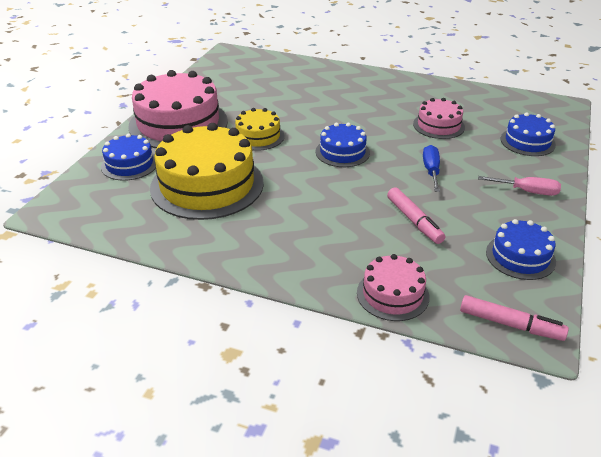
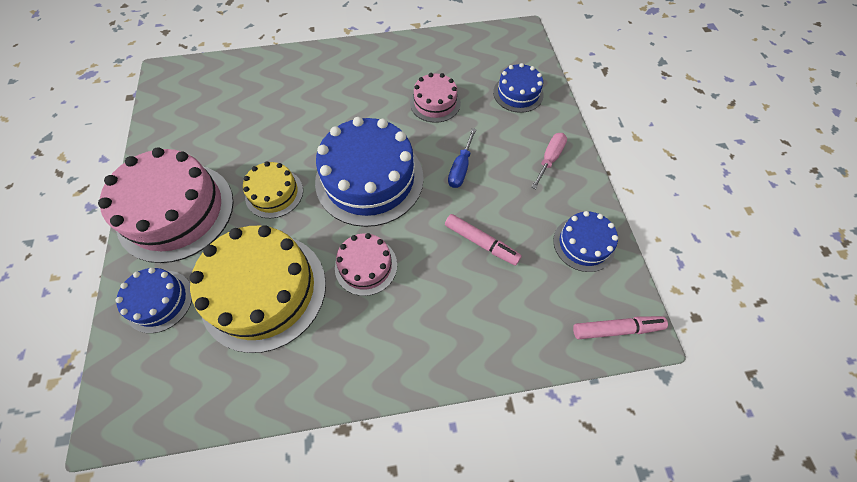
camera: 30 degrees left, 25 degrees up
blue cake [316,123,370,167] -> blue cake [315,117,424,227], size x1.92
pink cake [357,254,429,321] -> pink cake moved to [335,233,397,296]
blue screwdriver [423,145,440,192] -> blue screwdriver turned 135 degrees counterclockwise [448,128,477,188]
pink screwdriver [478,176,561,196] -> pink screwdriver turned 45 degrees counterclockwise [531,133,567,189]

